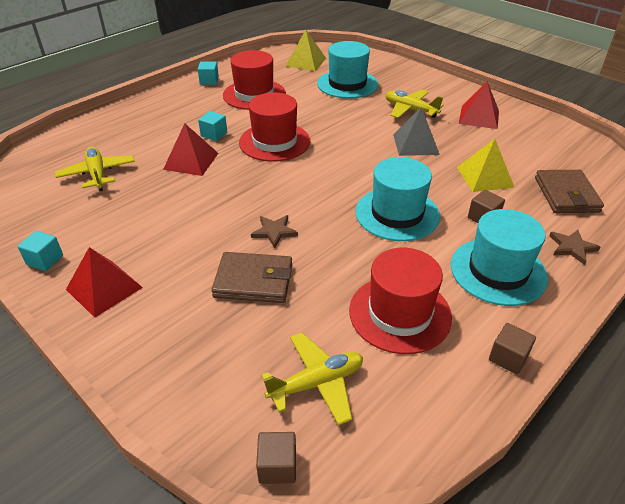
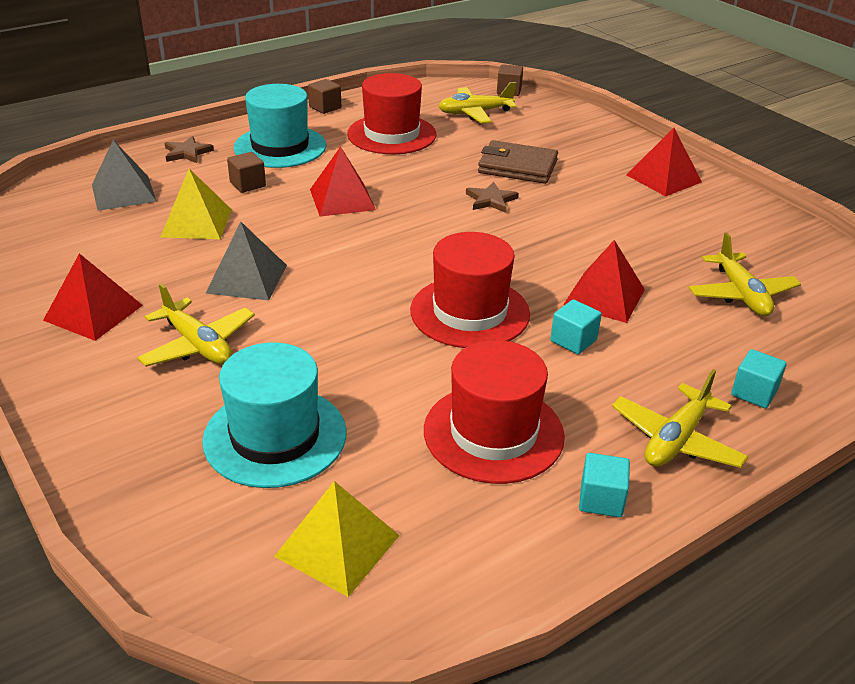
camera: 170 degrees left, 5 degrees down
turquoise cube [17,231,63,271] -> turquoise cube moved to [731,349,787,408]
turquoise hat [355,157,440,241] -> red pyramid [310,146,376,217]
brown wallet [535,170,604,213] -> grey pyramid [92,140,157,211]
none -> yellow plane [612,369,748,468]

